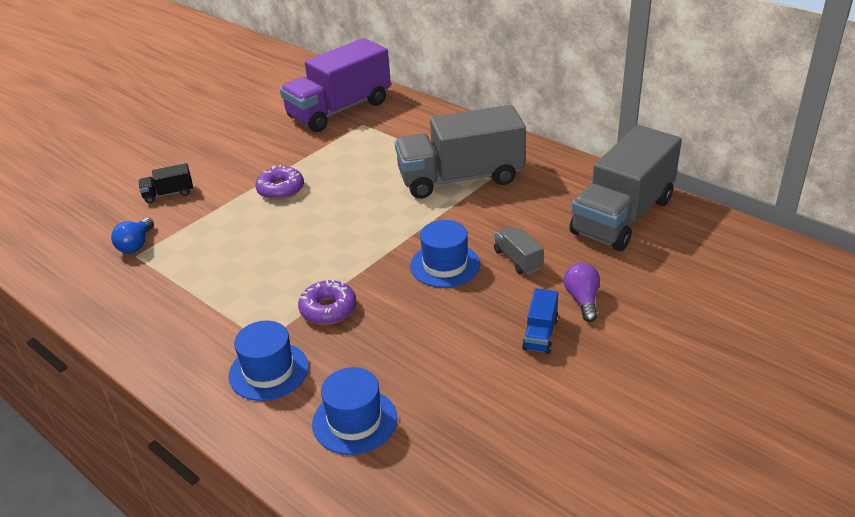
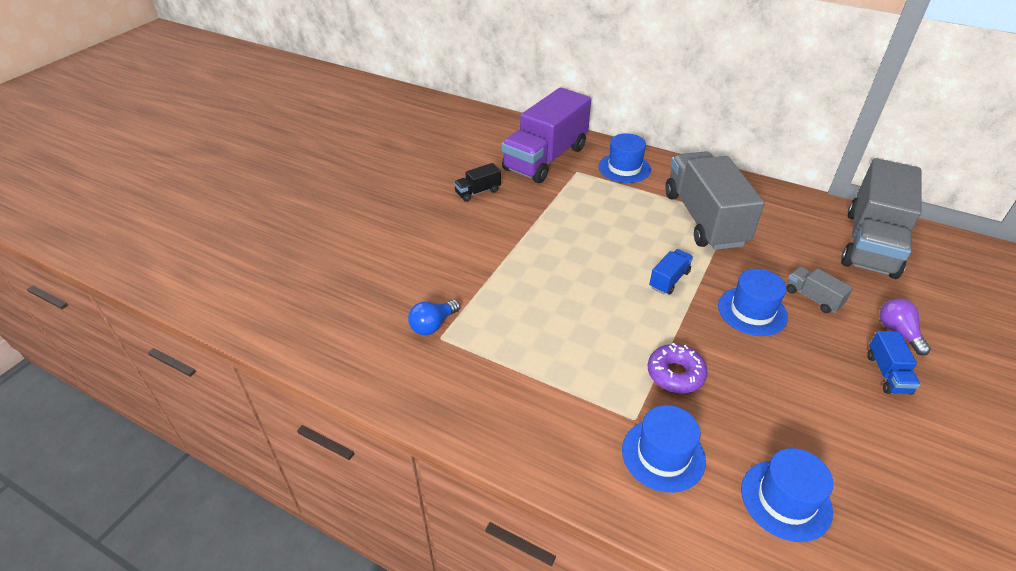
camera: 15 degrees left, 5 degrees up
blue light bulb [111,218,154,253] -> blue light bulb turned 45 degrees clockwise [408,300,460,335]
black truck [138,163,193,203] -> black truck moved to [454,163,501,202]
purple donut [255,165,304,200] -> none
grey truck [395,105,526,199] -> grey truck turned 105 degrees clockwise [665,151,764,250]
none -> blue hat [599,133,651,183]
none -> blue truck [649,249,693,294]

